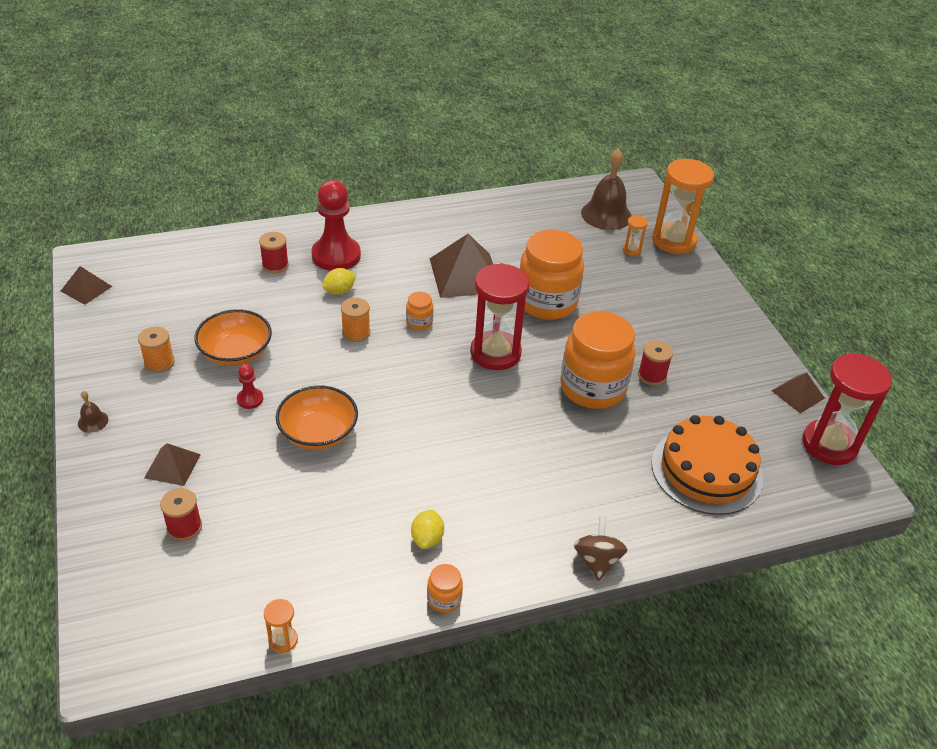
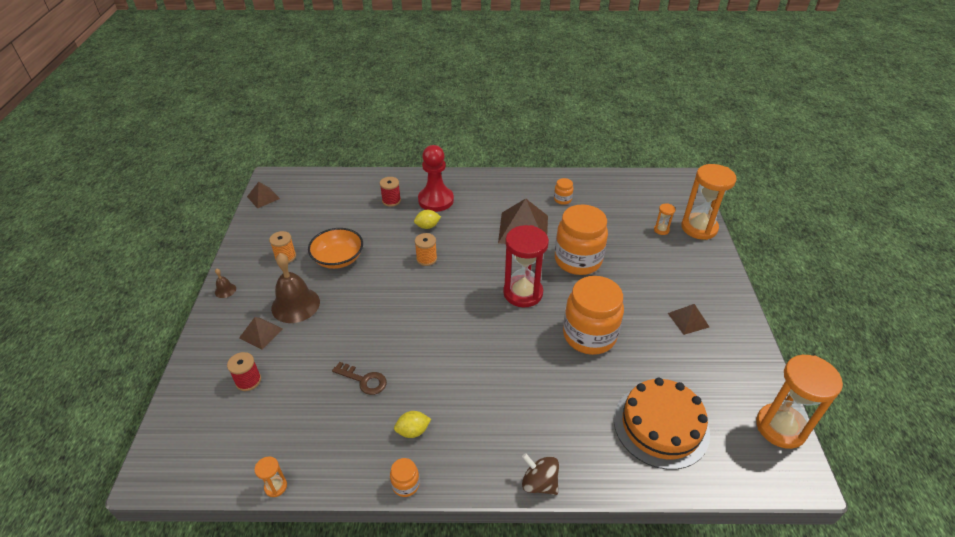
camera: 20 degrees right, 0 degrees up
red pawn [237,364,263,409] -> none
orange bowl [276,385,358,450] -> none
orange jar [406,292,433,330] -> orange jar moved to [554,178,573,205]
yellow lemon [411,510,444,549] -> yellow lemon turned 45 degrees clockwise [394,411,431,438]
brown spinning top [574,516,628,581] -> brown spinning top turned 75 degrees counterclockwise [522,453,559,495]
brown bell [581,148,632,230] -> brown bell moved to [271,253,320,323]
red spool [638,340,673,386] -> none
brown pyramid [772,373,825,413] -> brown pyramid moved to [668,304,709,335]
red hourglass [802,353,892,465] -> orange hourglass [756,355,843,449]
none -> brown key [332,362,387,395]

